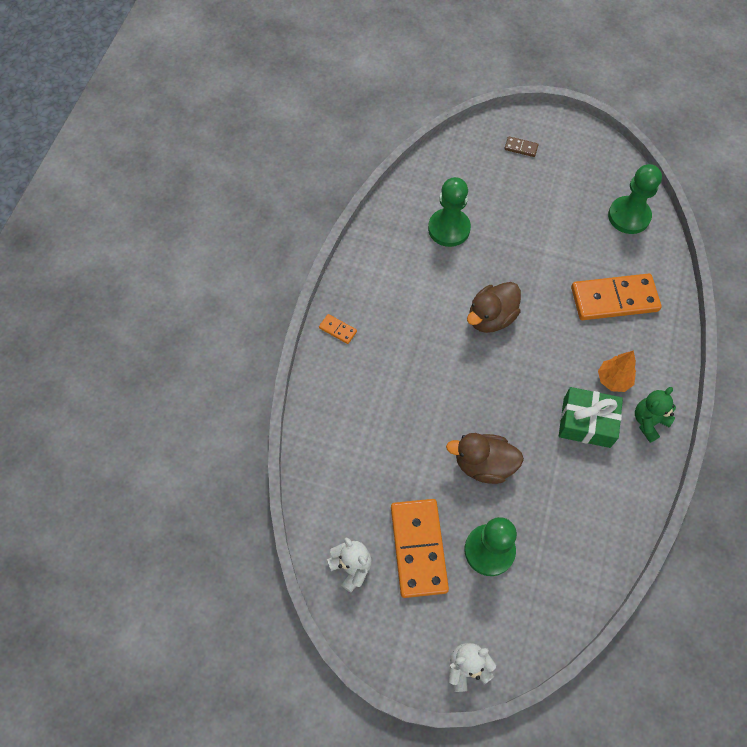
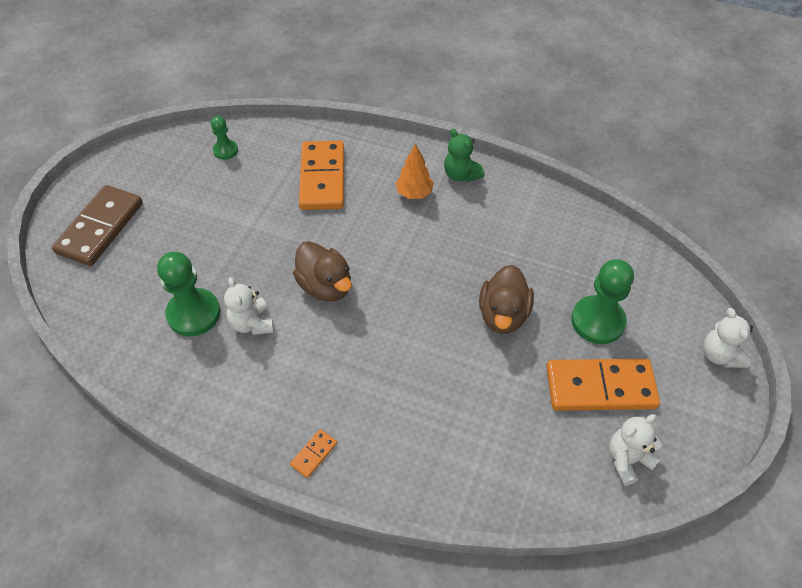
camera: 85 degrees left, 10 degrees down
brown domino [504,136,539,157] -> brown domino [52,185,143,266], size x2.36
green gift [559,387,623,448] -> none
green pawn [608,164,662,234] -> green pawn [211,116,238,160], size x0.55
none -> white teddy bear [224,277,274,335]

